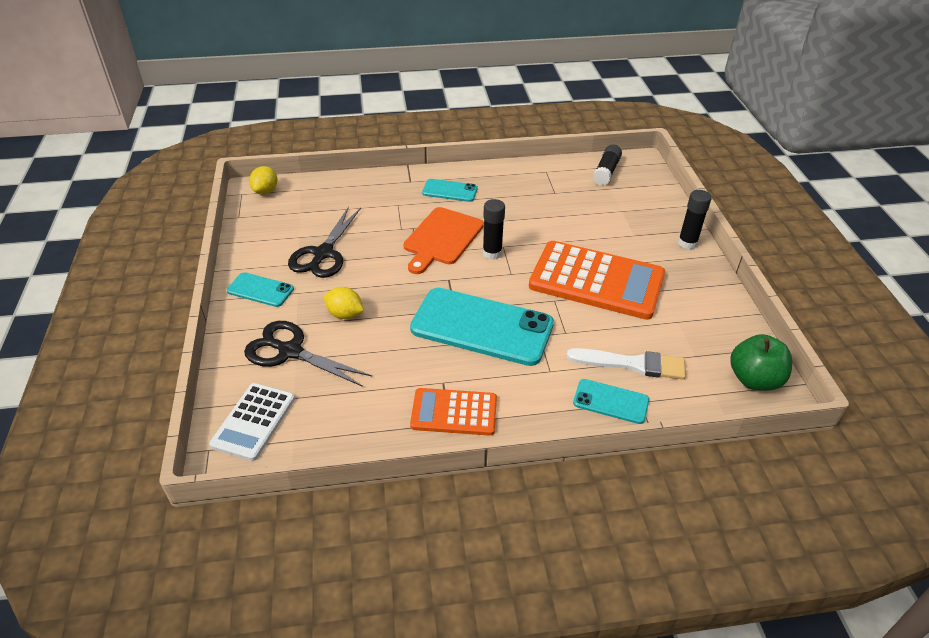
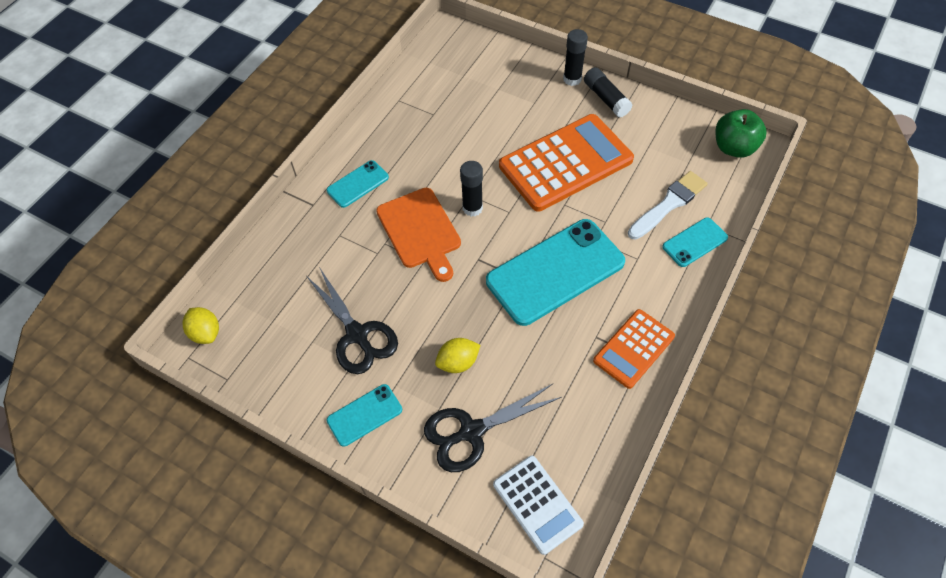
camera: 50 degrees left, 15 degrees up
black glue stick [593,144,622,186] -> black glue stick moved to [584,67,633,117]

